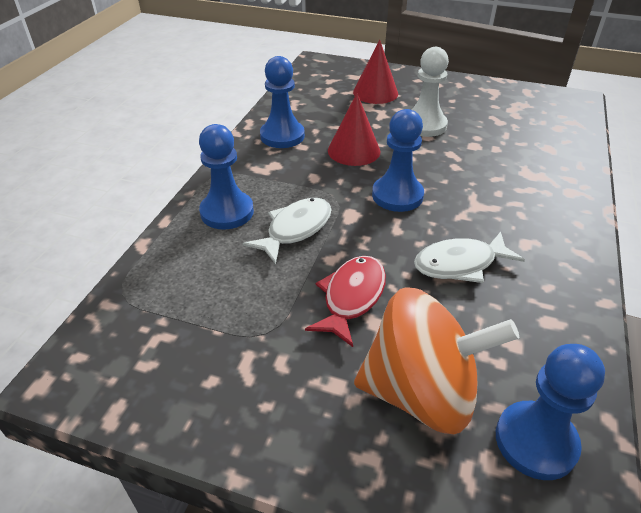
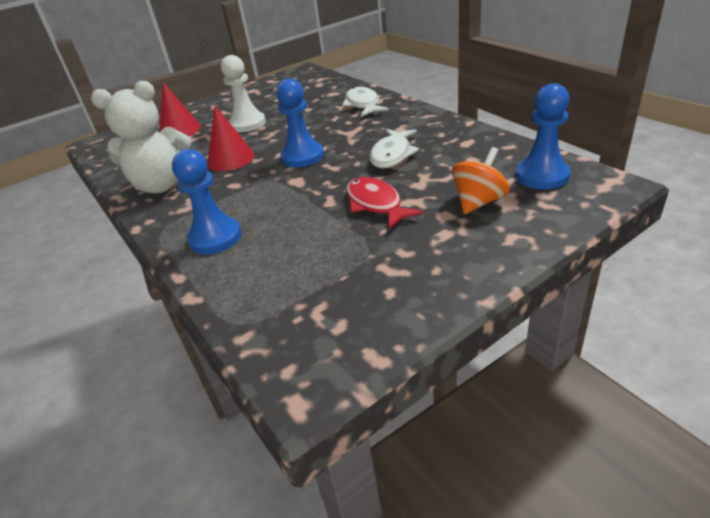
camera: 50 degrees left, 5 degrees down
white fish [243,198,332,264] -> white fish moved to [342,87,389,117]
blue pawn [260,56,305,148] -> white teddy bear [91,81,191,193]
orange spinning top [354,287,519,434] -> orange spinning top [452,147,510,214], size x0.59

